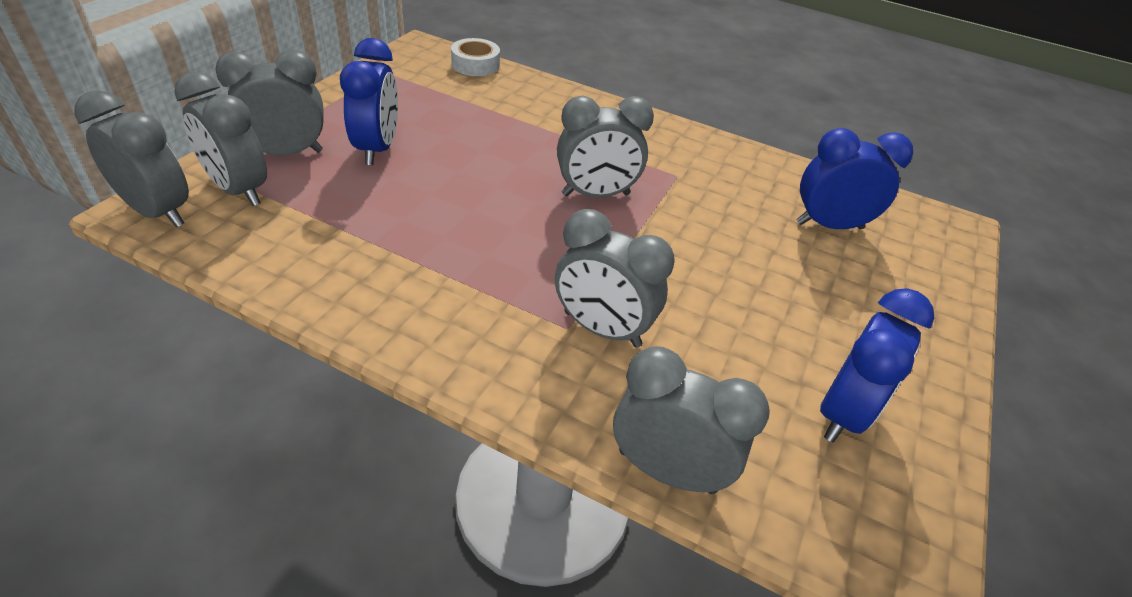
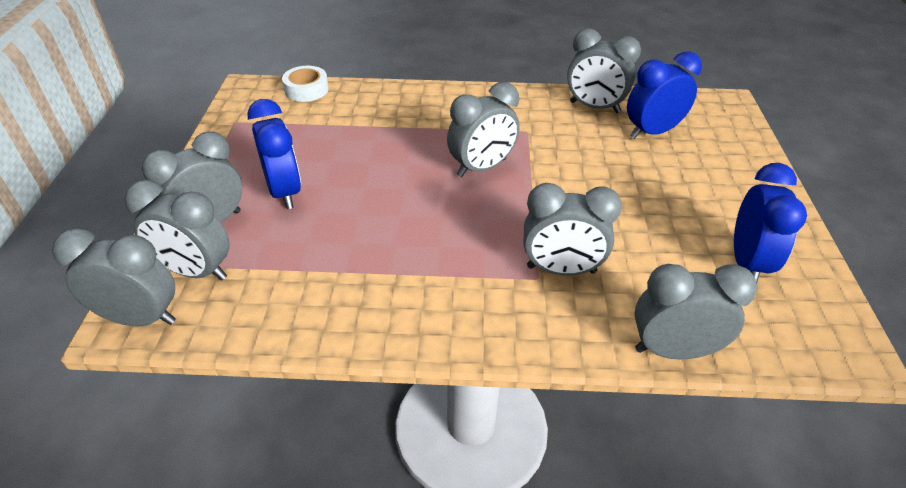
camera: 20 degrees left, 0 degrees up
none -> grey clock [567,28,641,113]

